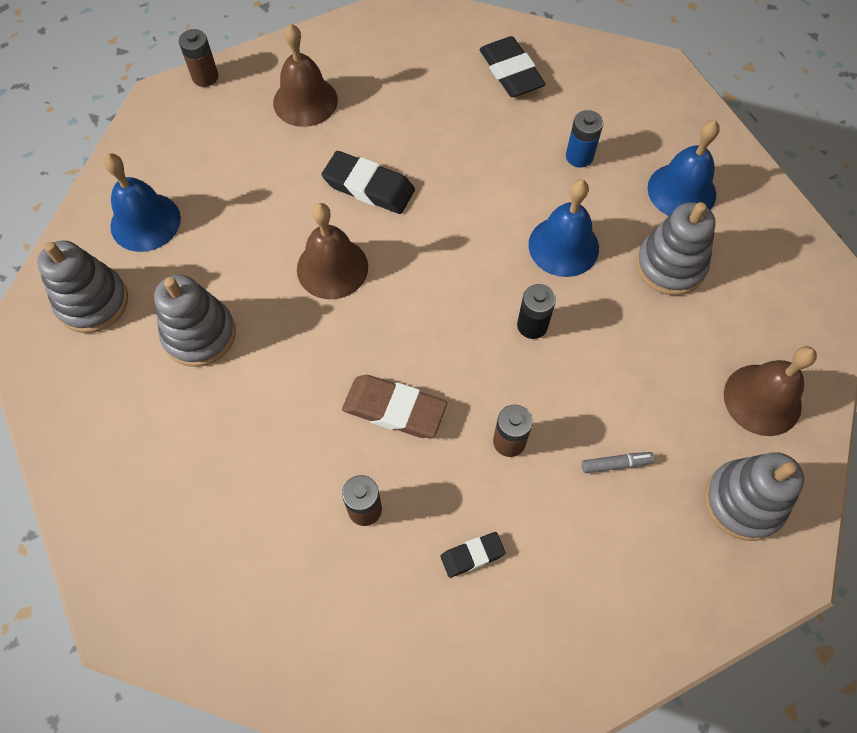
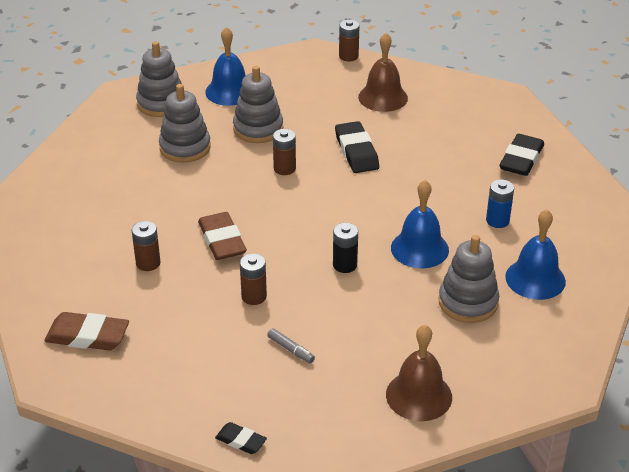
camera: 50 degrees right, 25 degrees down
brown bell [297,203,368,299] -> brown battery [273,129,296,175]
black eraser [441,532,505,578] -> black eraser moved to [215,422,267,454]
grey stacking toy [704,452,804,541] -> grey stacking toy moved to [233,66,283,143]
none -> brown eraser [44,312,129,350]

